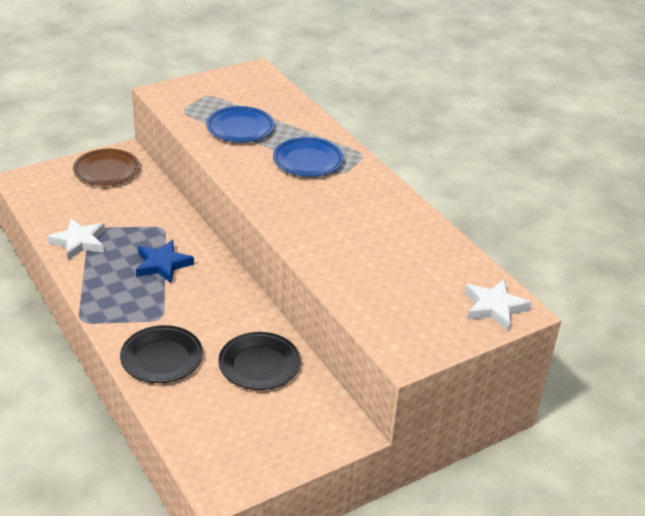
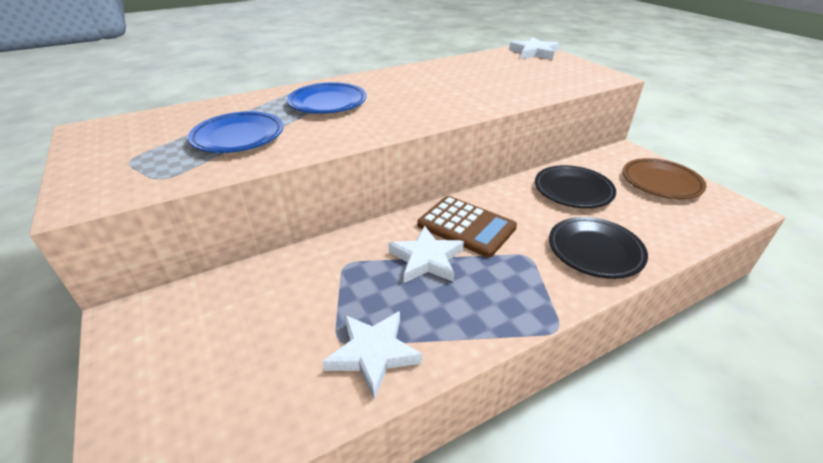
camera: 85 degrees left, 0 degrees up
brown plate [73,149,140,186] -> brown plate moved to [623,158,706,199]
blue star [136,240,194,284] -> white star [388,226,464,283]
none -> brown calculator [418,196,517,257]

